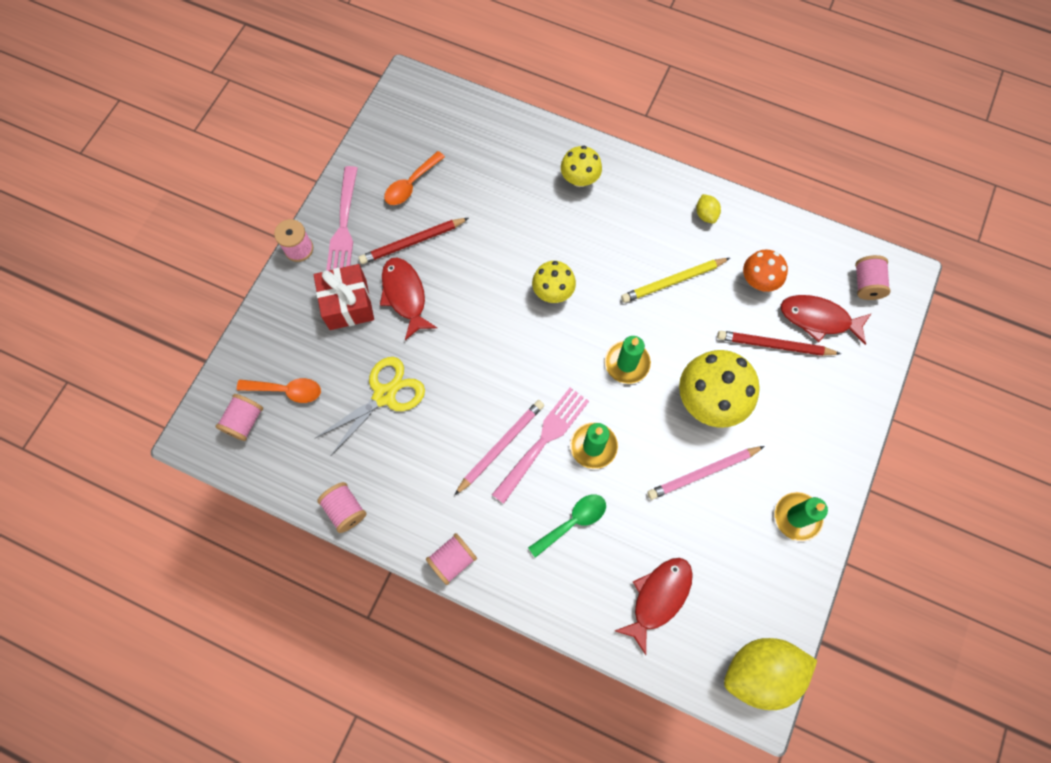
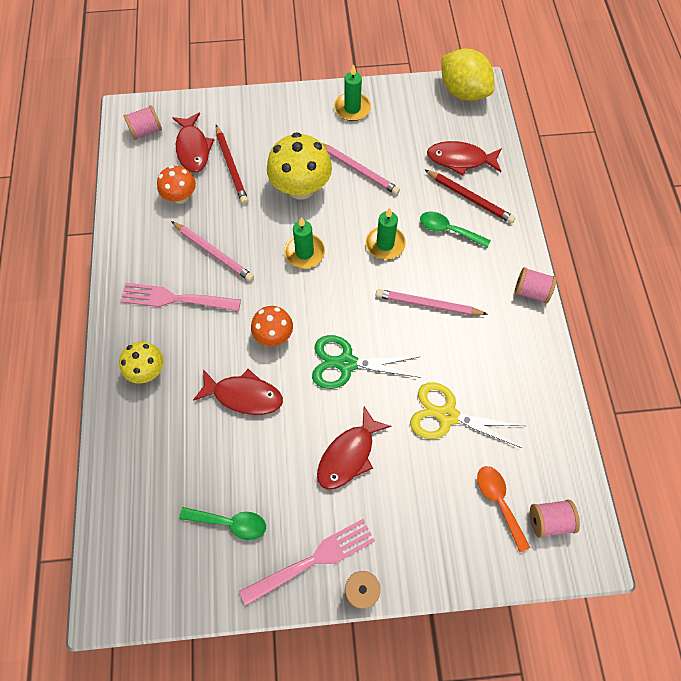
camera: 120 degrees left, 5 degrees down
red gift [314,264,374,330] -> none
pink spool [317,482,367,533] -> none
red pencil [359,218,469,264] -> red pencil moved to [424,169,516,224]
orange spoon [384,151,445,205] -> green spoon [179,507,266,540]
pink fork [492,388,589,504] -> pink fork moved to [120,283,241,312]
yellow mushroom [532,261,576,303] -> orange mushroom [251,306,293,346]
yellow pencil [621,258,730,303] -> pink pencil [171,221,254,282]
yellow lemon [696,194,721,224] -> none
none -> red fish [193,369,283,415]
none -> green scissors [312,335,421,389]

